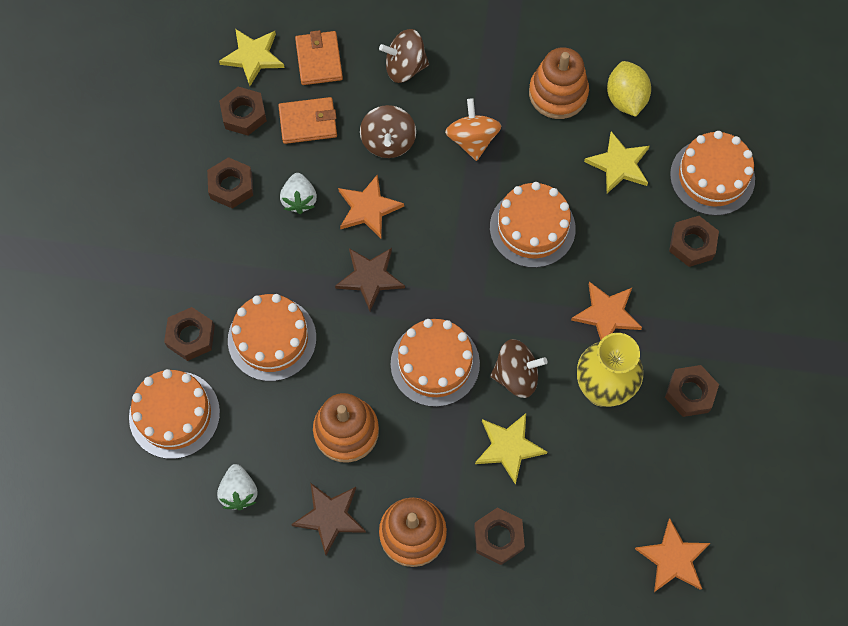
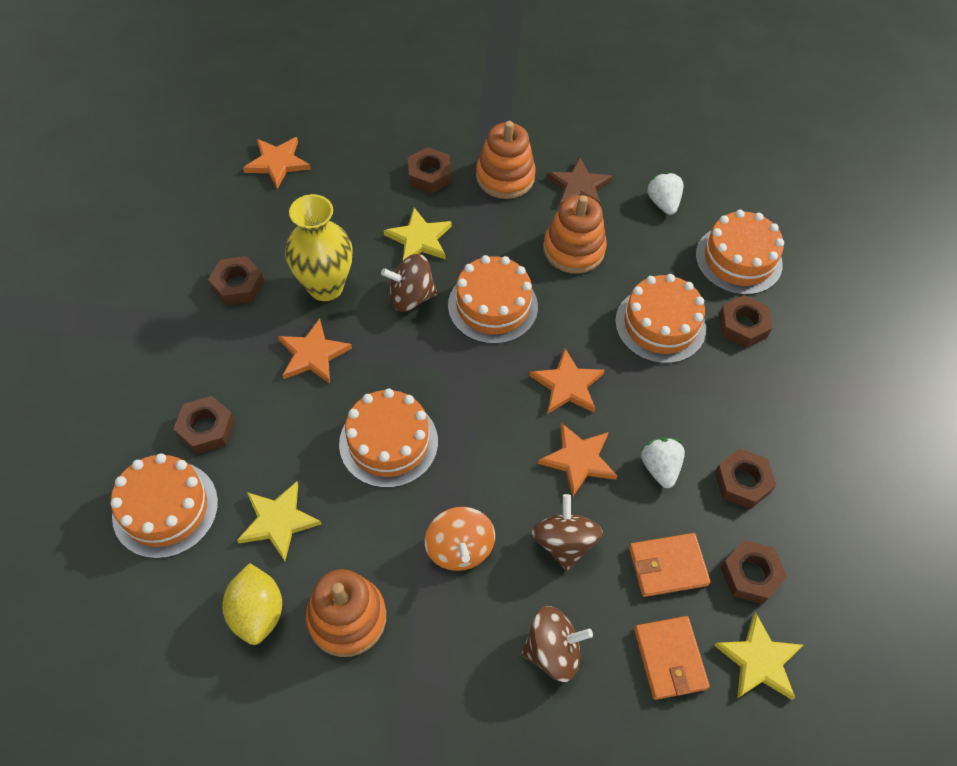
camera: 175 degrees right, 10 degrees down
brown star [335,248,405,311] -> orange star [529,348,605,414]

